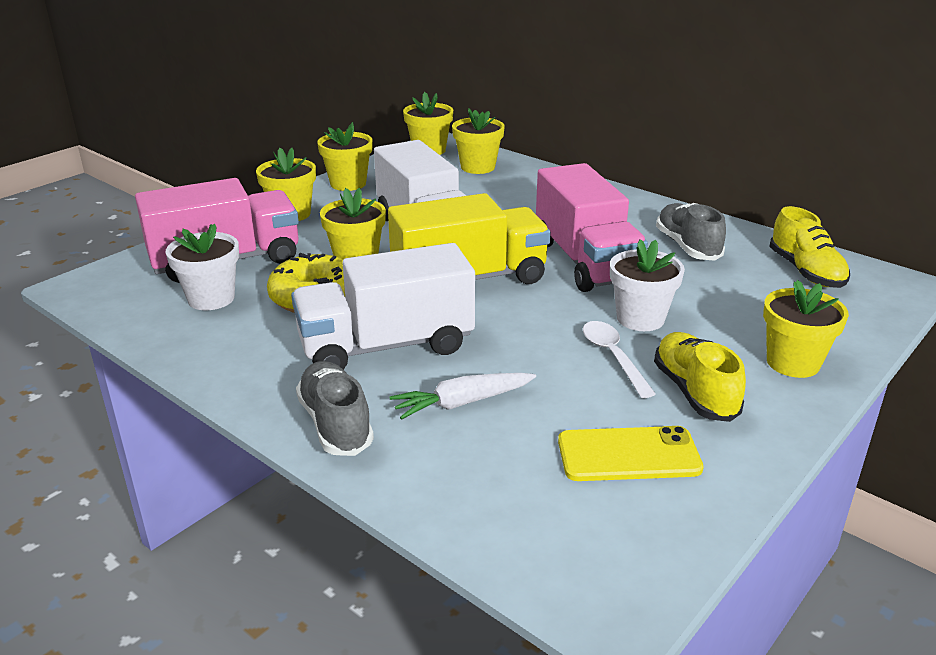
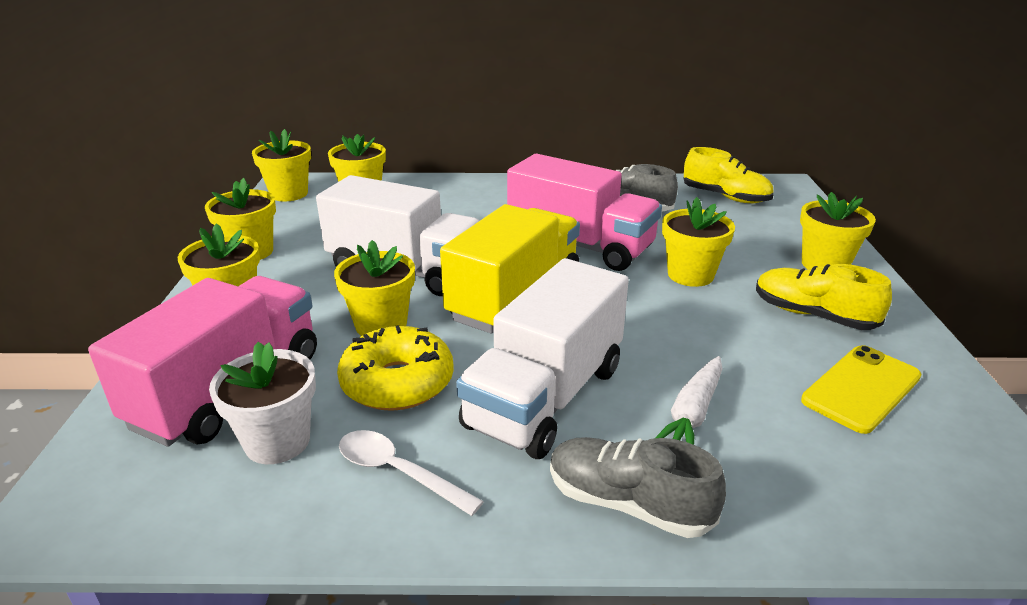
camera: 40 degrees left, 0 degrees up
white spoon [583,321,656,398] -> white spoon moved to [339,430,484,516]
white flower pot [610,239,685,331] -> yellow flower pot [662,197,735,287]

